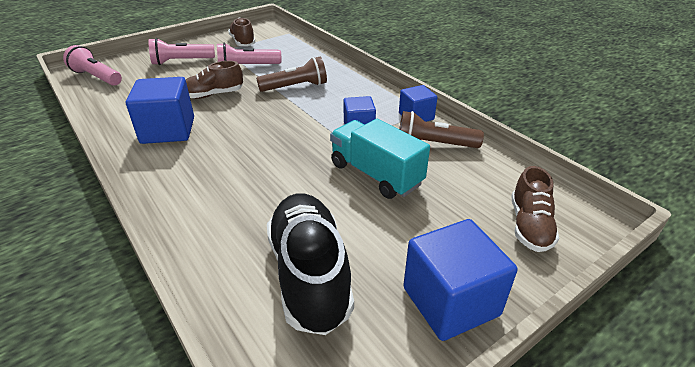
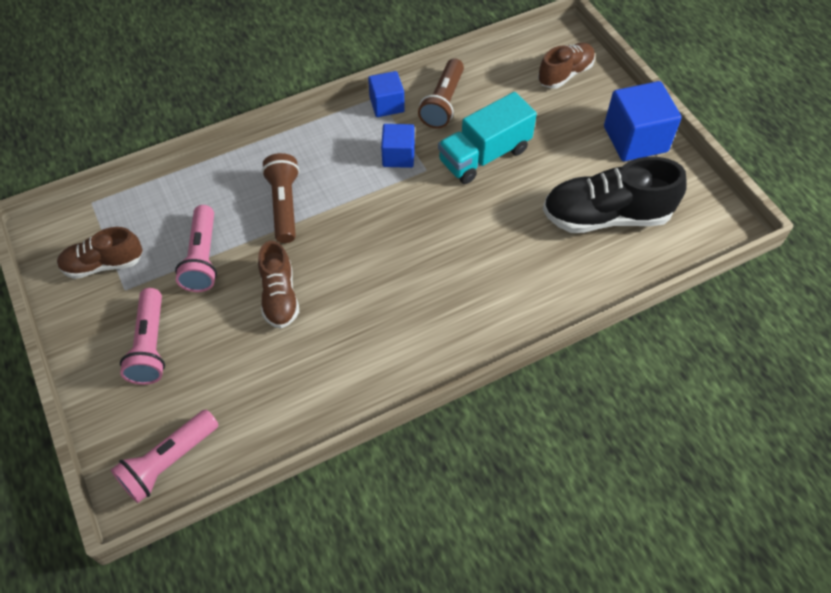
camera: 80 degrees left, 20 degrees up
blue cube [126,77,194,144] -> none
brown shoe [511,166,559,252] -> brown shoe turned 60 degrees counterclockwise [538,43,595,89]

